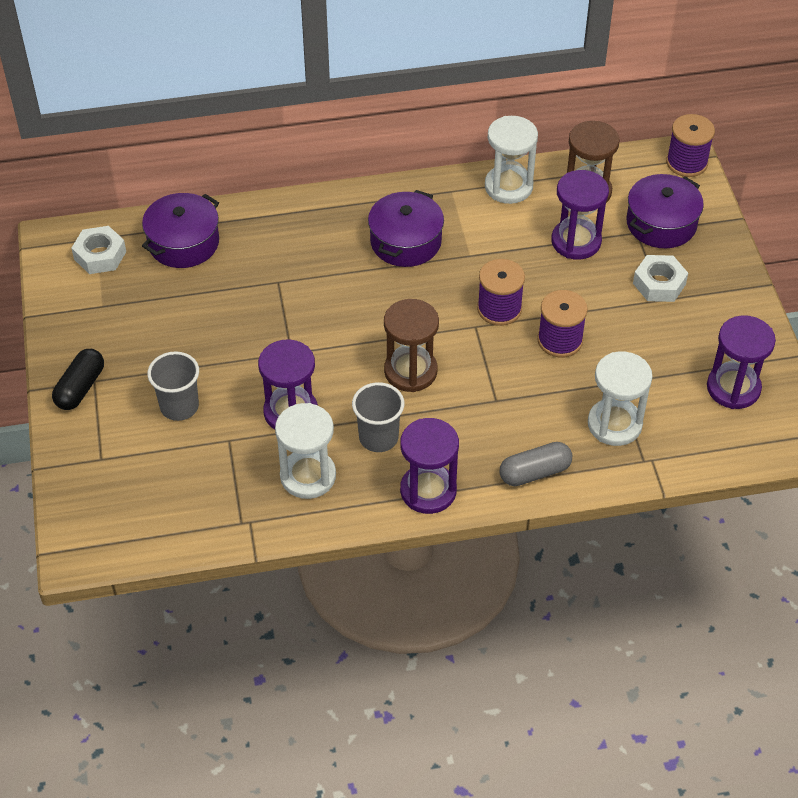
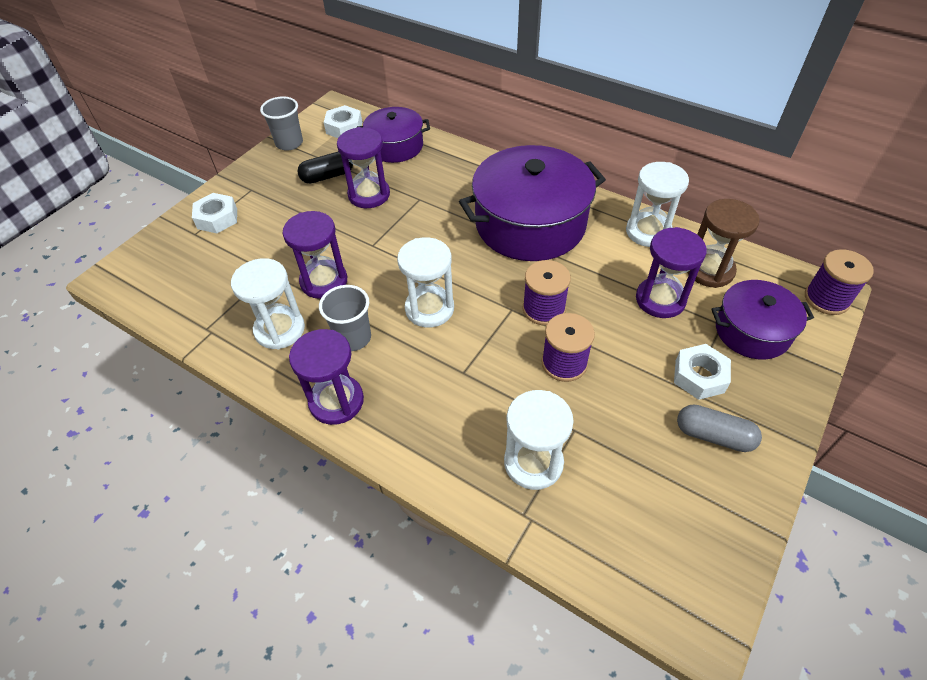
camera: 45 degrees right, 0 degrees up
black capsule [52,349,104,410] -> black capsule moved to [298,151,353,184]
grey cup [147,351,199,421] -> grey cup moved to [260,96,303,151]
purple pot [368,190,444,267] -> purple pot [459,145,606,261], size x1.75
brown hourglass [384,299,439,392] -> white hourglass [397,237,454,327]
grey capsule [500,442,572,486] -> grey capsule moved to [677,404,762,452]
purple hourglass [707,315,776,409] -> purple hourglass moved to [337,127,390,208]
none -> white nut [192,193,237,233]

